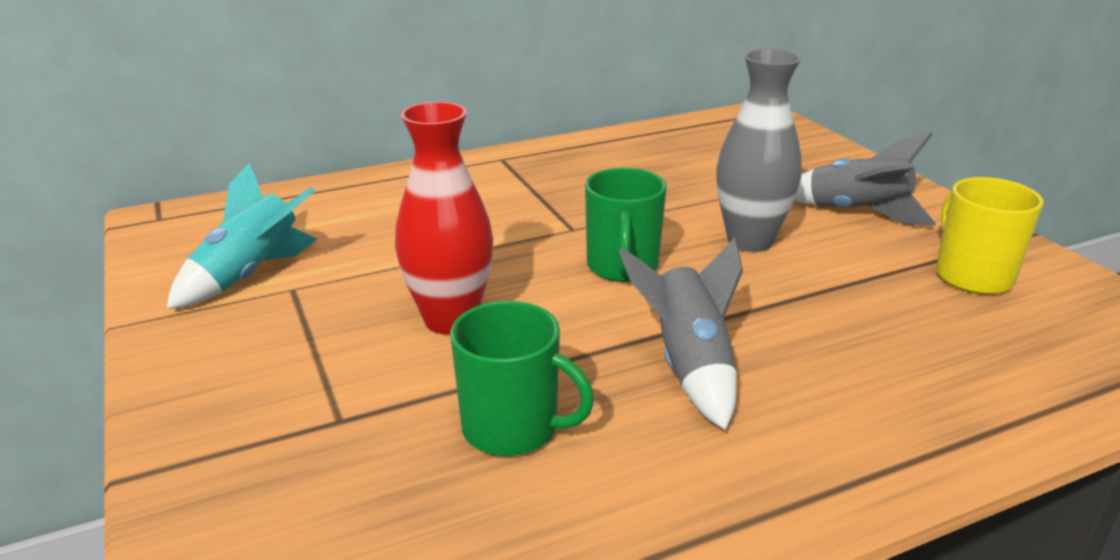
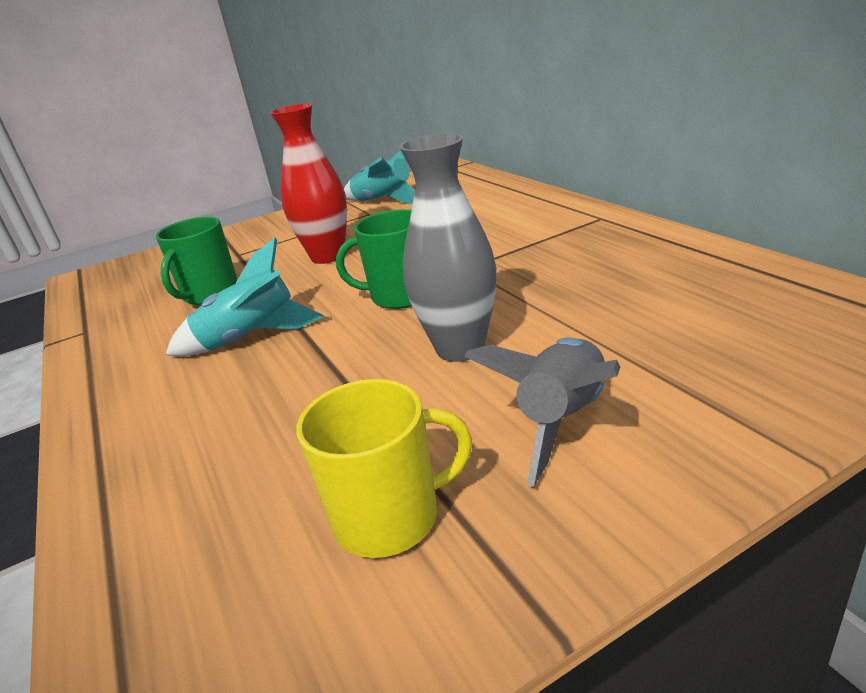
camera: 90 degrees right, 0 degrees up
grey rocket [619,238,743,431] -> turquoise rocket [166,238,324,356]

